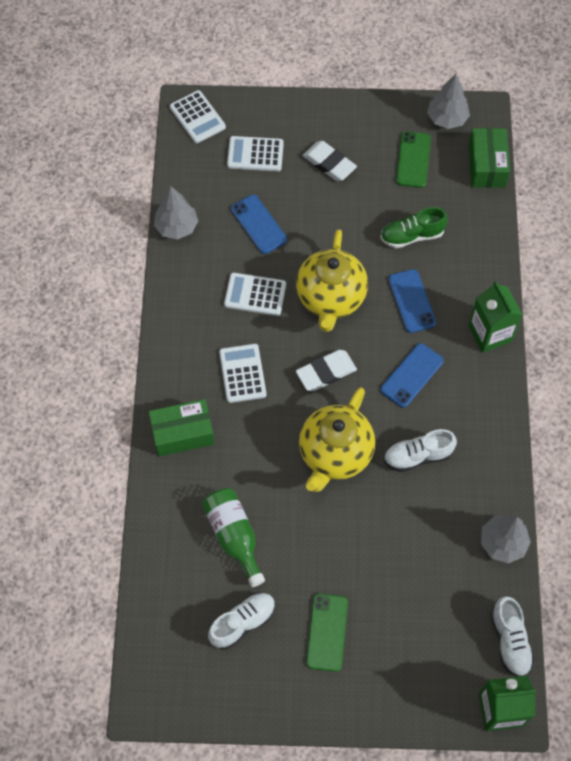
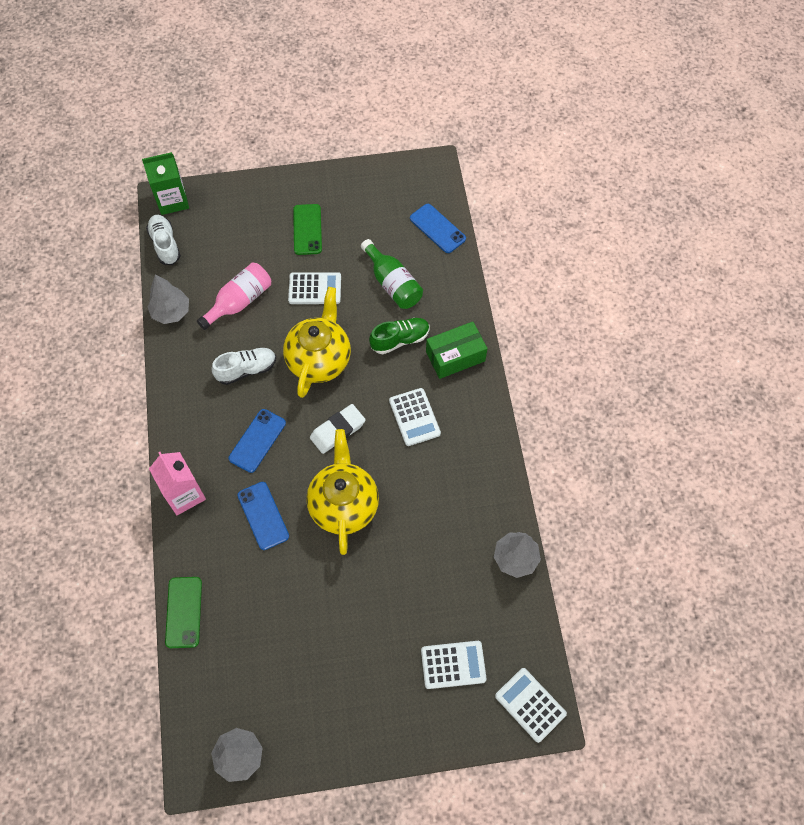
camera: 170 degrees right, 0 degrees up
white shoe [208,592,275,650] -> none
white calculator [224,273,286,316] -> white calculator moved to [288,272,341,304]
blue phone [231,195,287,254] -> blue phone moved to [410,204,466,253]
white eraser [303,141,357,181] -> none
green shoe [380,207,448,248] -> green shoe moved to [369,318,429,354]
green phone [396,131,431,188] -> green phone moved to [165,577,202,648]
green carton [468,281,522,353] -> pink carton [149,452,206,515]
green box [469,128,510,188] -> none
none -> pink bottle [197,263,271,330]

